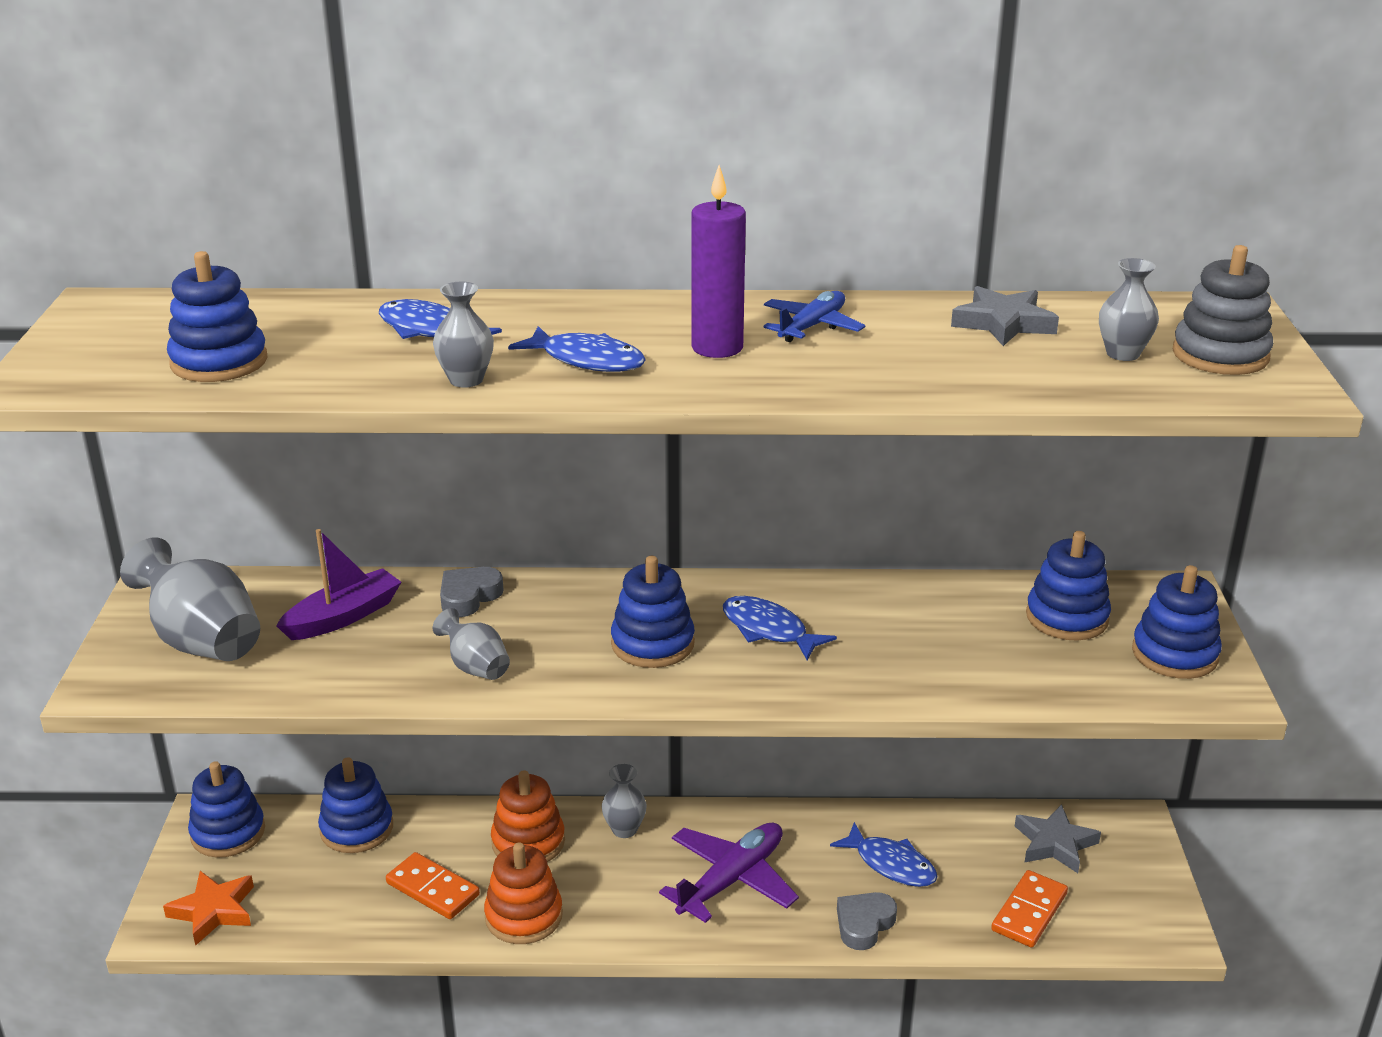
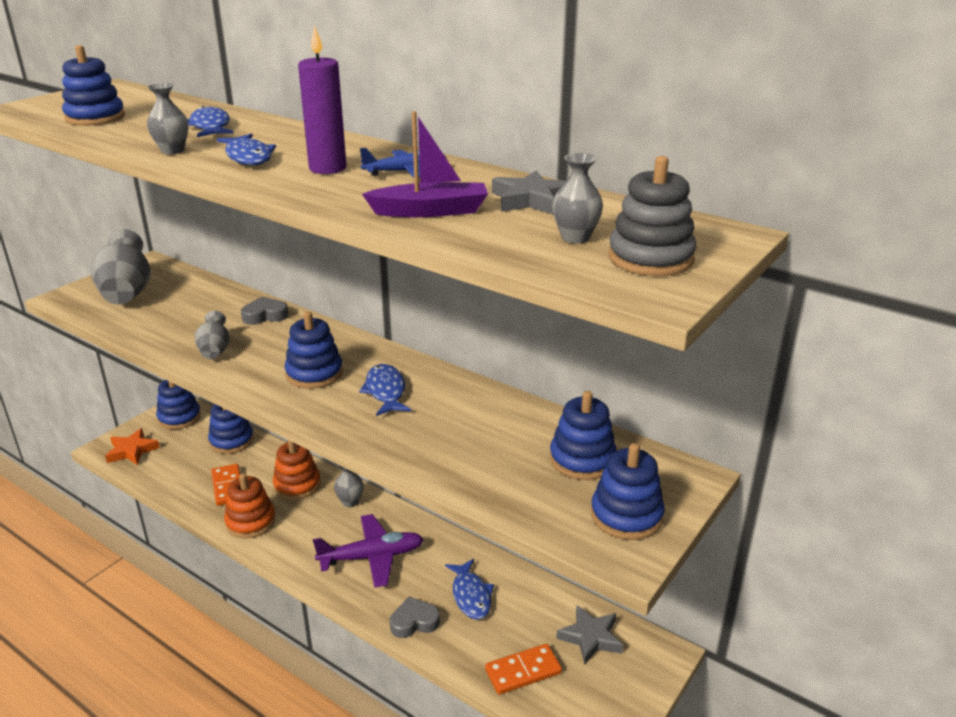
camera: 35 degrees right, 0 degrees up
purple boat [276,529,401,640] -> purple boat moved to [362,111,488,217]

